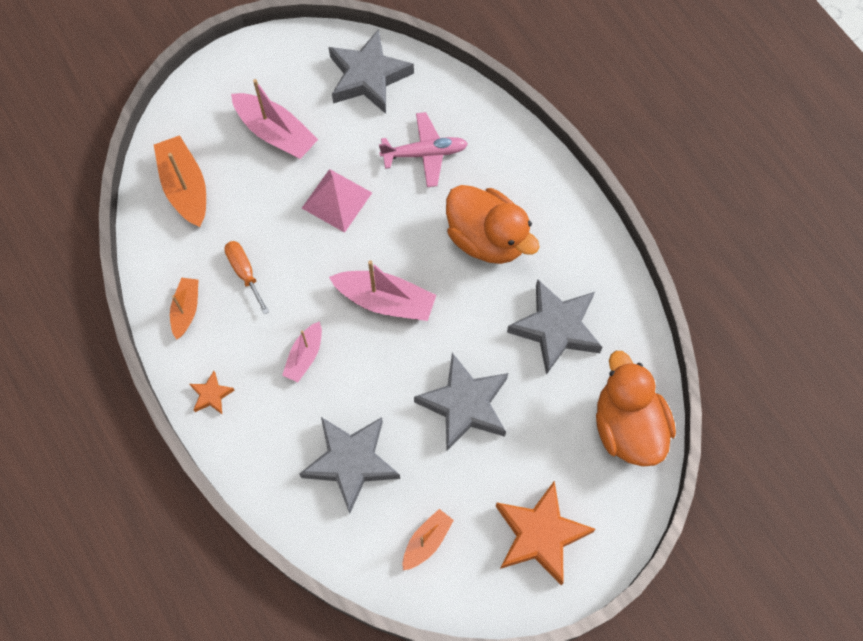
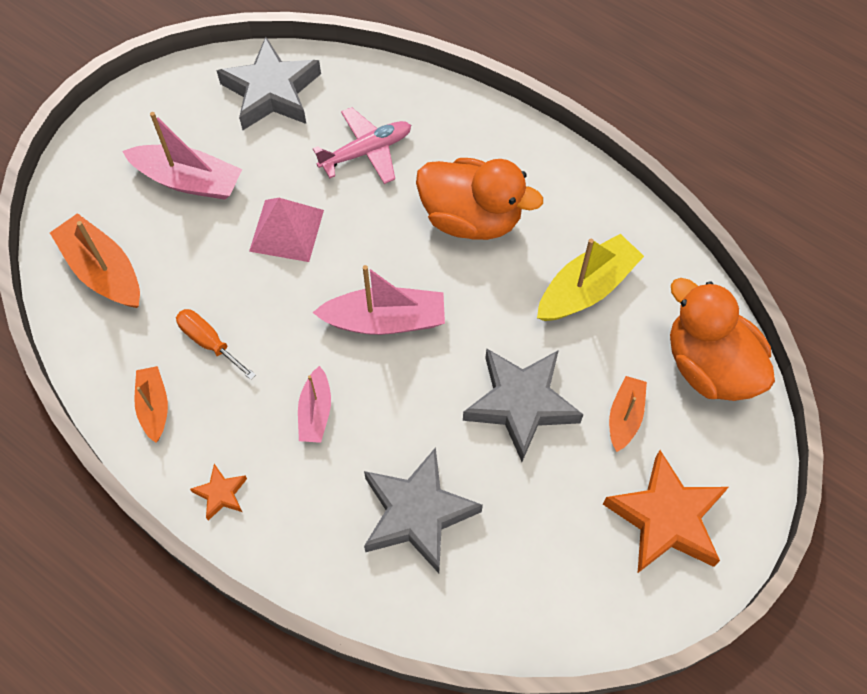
camera: 20 degrees left, 5 degrees down
orange boat [403,509,454,570] -> orange boat moved to [609,376,647,452]
grey star [507,279,603,375] -> yellow boat [537,234,644,321]

